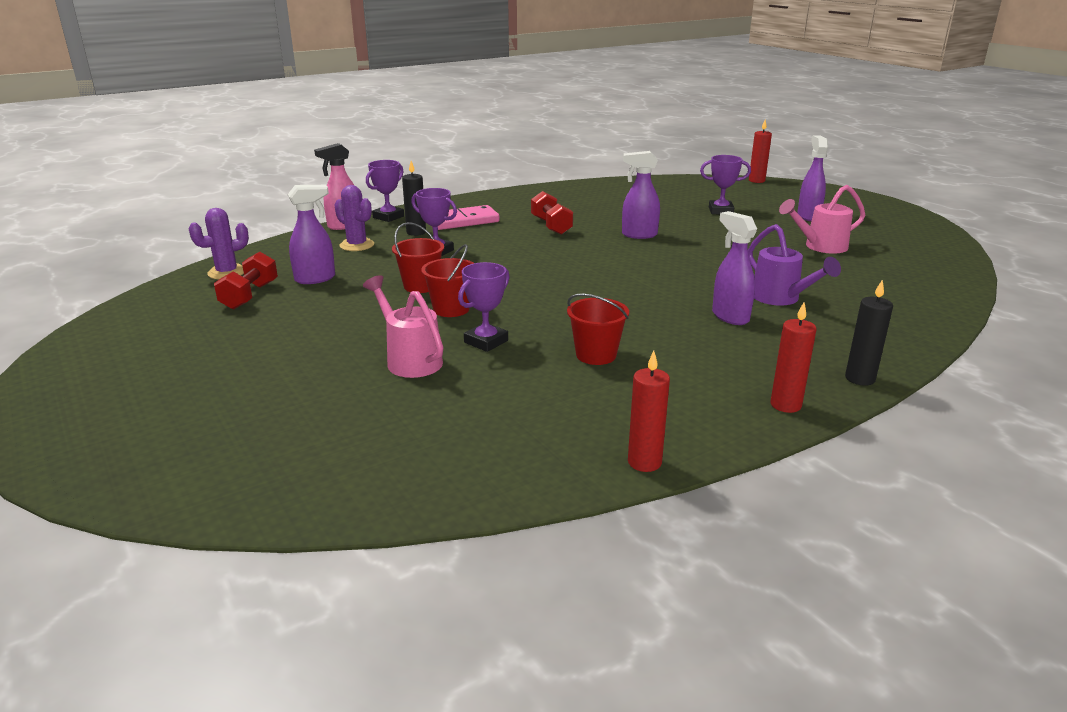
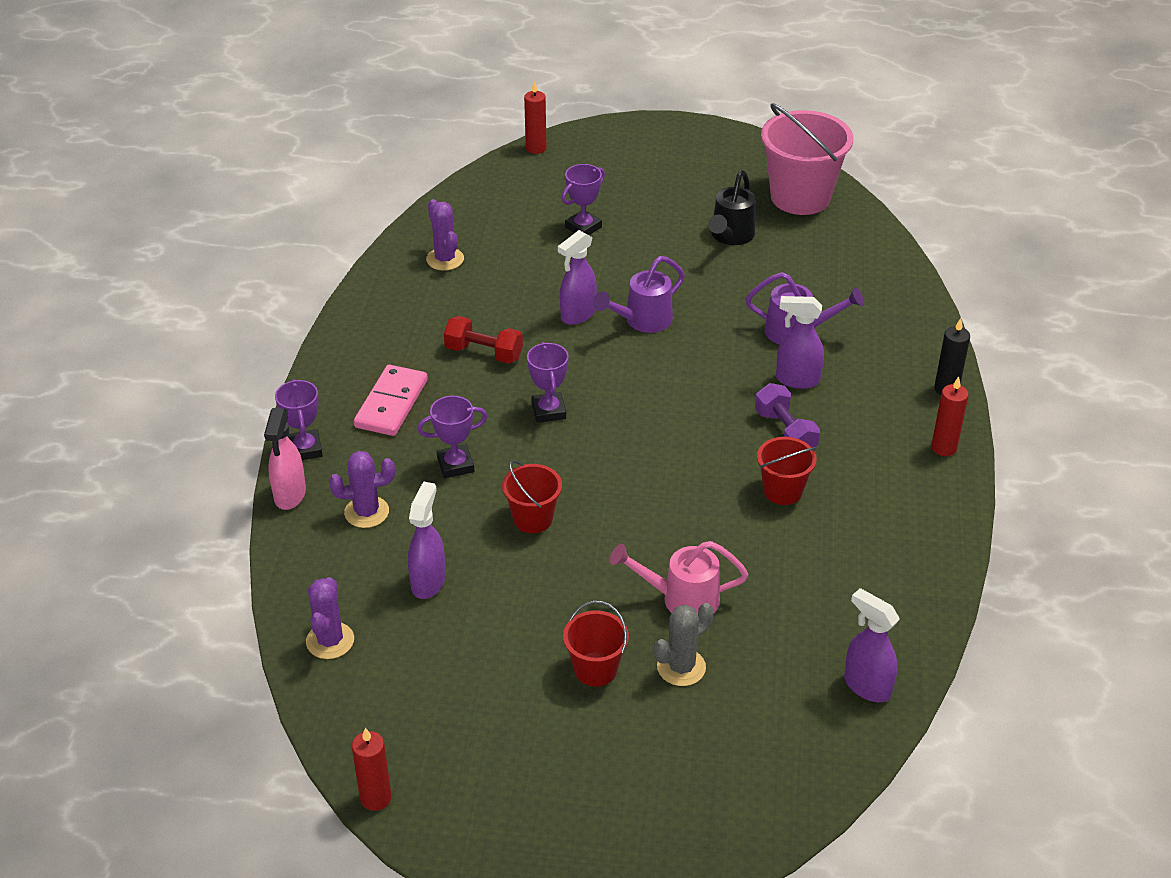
camera: 50 degrees left, 15 degrees up
red dumbbell [214,252,278,310] -> none
black candle [402,161,426,236] -> none
red bucket [421,244,474,317] -> red bucket moved to [563,601,629,687]
purple trophy [458,262,510,352] -> purple trophy moved to [527,342,569,423]
red candle [628,351,670,472] -> red candle moved to [352,728,392,811]
pink watering can [779,185,865,254] -> black watering can [708,170,755,245]
purple spray bottle [797,135,828,221] -> purple spray bottle moved to [844,588,900,702]
none -> purple cactus [426,199,464,271]
none -> purple watering can [593,256,685,333]
none -> grey cactus [654,603,714,686]
none -> purple dumbbell [755,383,820,447]
none -> pink bucket [761,103,853,215]

